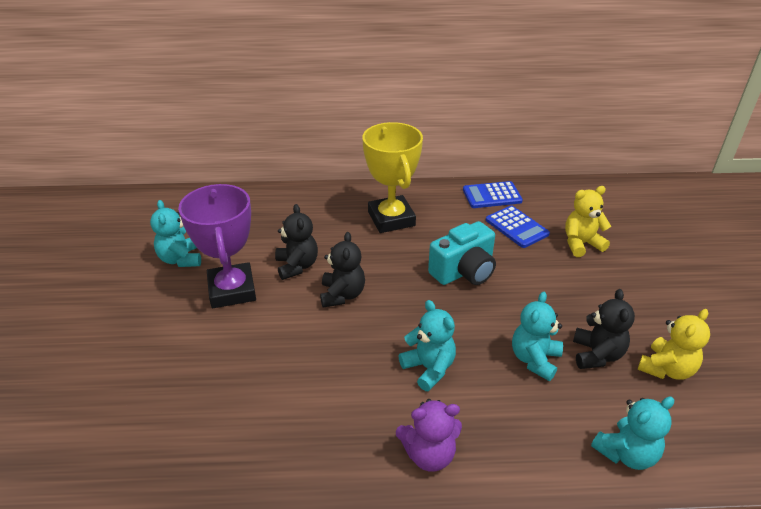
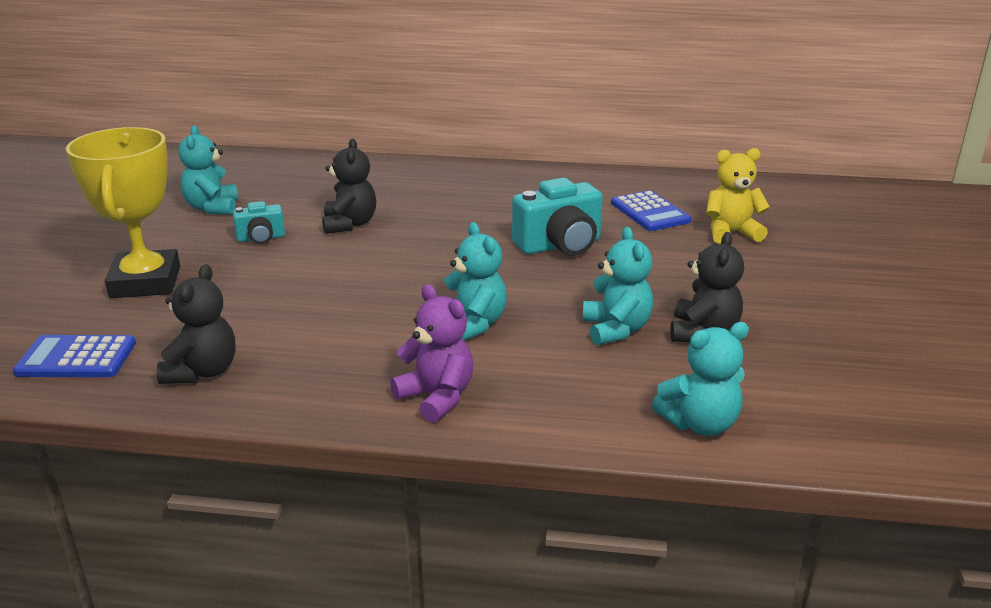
camera: 10 degrees right, 10 degrees down
purple trophy [178,184,256,308] -> turquoise camera [233,201,285,244]
black teddy bear [320,232,365,308] -> black teddy bear moved to [156,264,235,384]
yellow trophy [362,122,423,233] -> yellow trophy moved to [66,127,180,298]
purple teddy bear [396,399,462,471] -> purple teddy bear turned 135 degrees counterclockwise [390,284,473,423]
blue calculator [463,181,523,208] -> blue calculator moved to [13,335,136,377]
turquoise teddy bear [512,291,563,381] -> turquoise teddy bear turned 135 degrees clockwise [583,227,653,346]
yellow teddy bear [638,309,710,380] -> none

